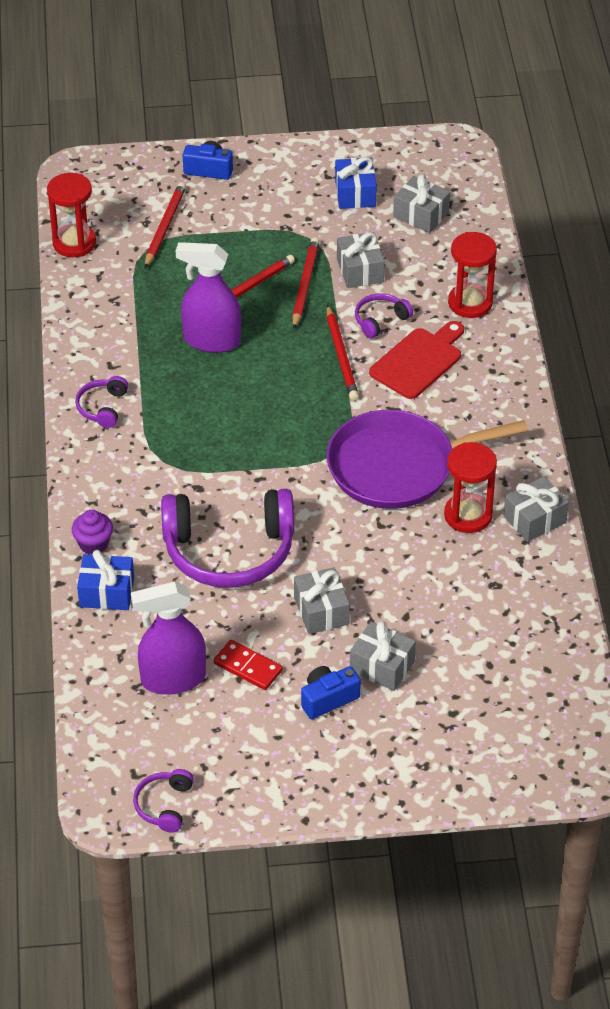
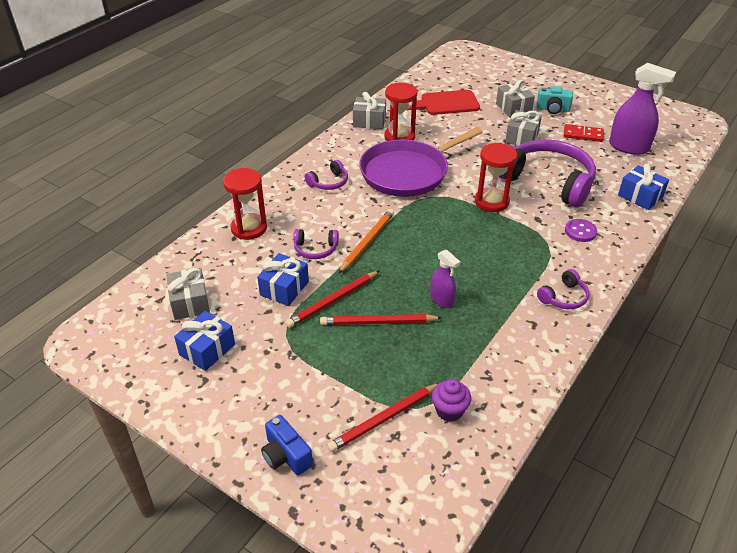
camera: 140 degrees left, 5 degrees down
red hourglass [47,173,96,258] -> red hourglass moved to [475,143,517,212]
purple cupcake [72,510,113,555] -> purple cupcake moved to [431,379,471,422]
purple headphones [133,769,194,833] -> purple headphones moved to [305,160,348,190]
purple spray bottle [176,242,241,353] -> purple spray bottle [430,250,460,308], size x0.56
red domino [214,640,283,690] -> red domino turned 60 degrees counterclockwise [564,124,604,142]
blue camera [301,666,361,719] -> turquoise camera [536,86,573,114]
red pencil [327,305,359,401] -> orange pencil [338,209,394,274]
purple pan [327,410,528,509] -> purple pan turned 120 degrees clockwise [359,127,483,197]
grey gift [337,232,385,288] -> blue gift [257,253,309,306]
red cutting board [369,321,464,399] -> red cutting board moved to [408,90,480,115]
none -> purple button [565,219,597,242]

